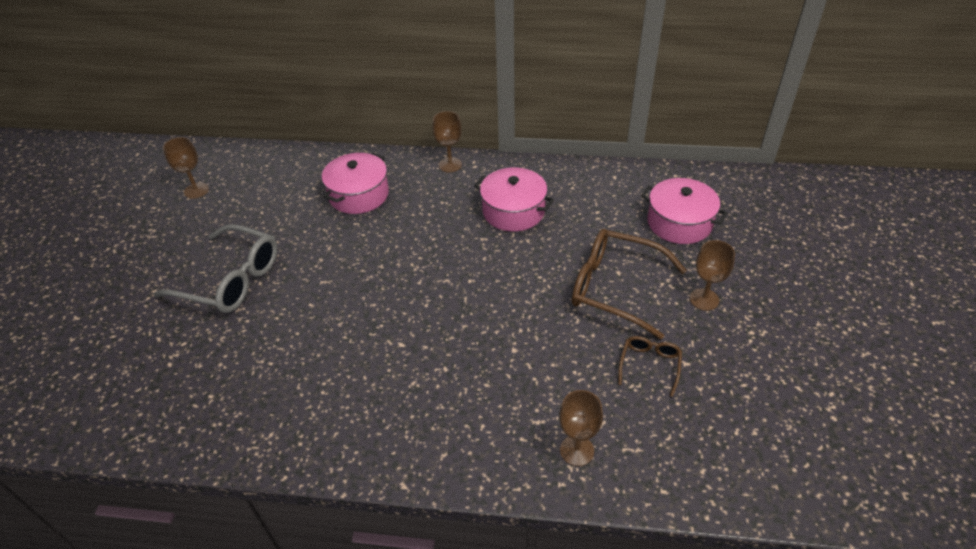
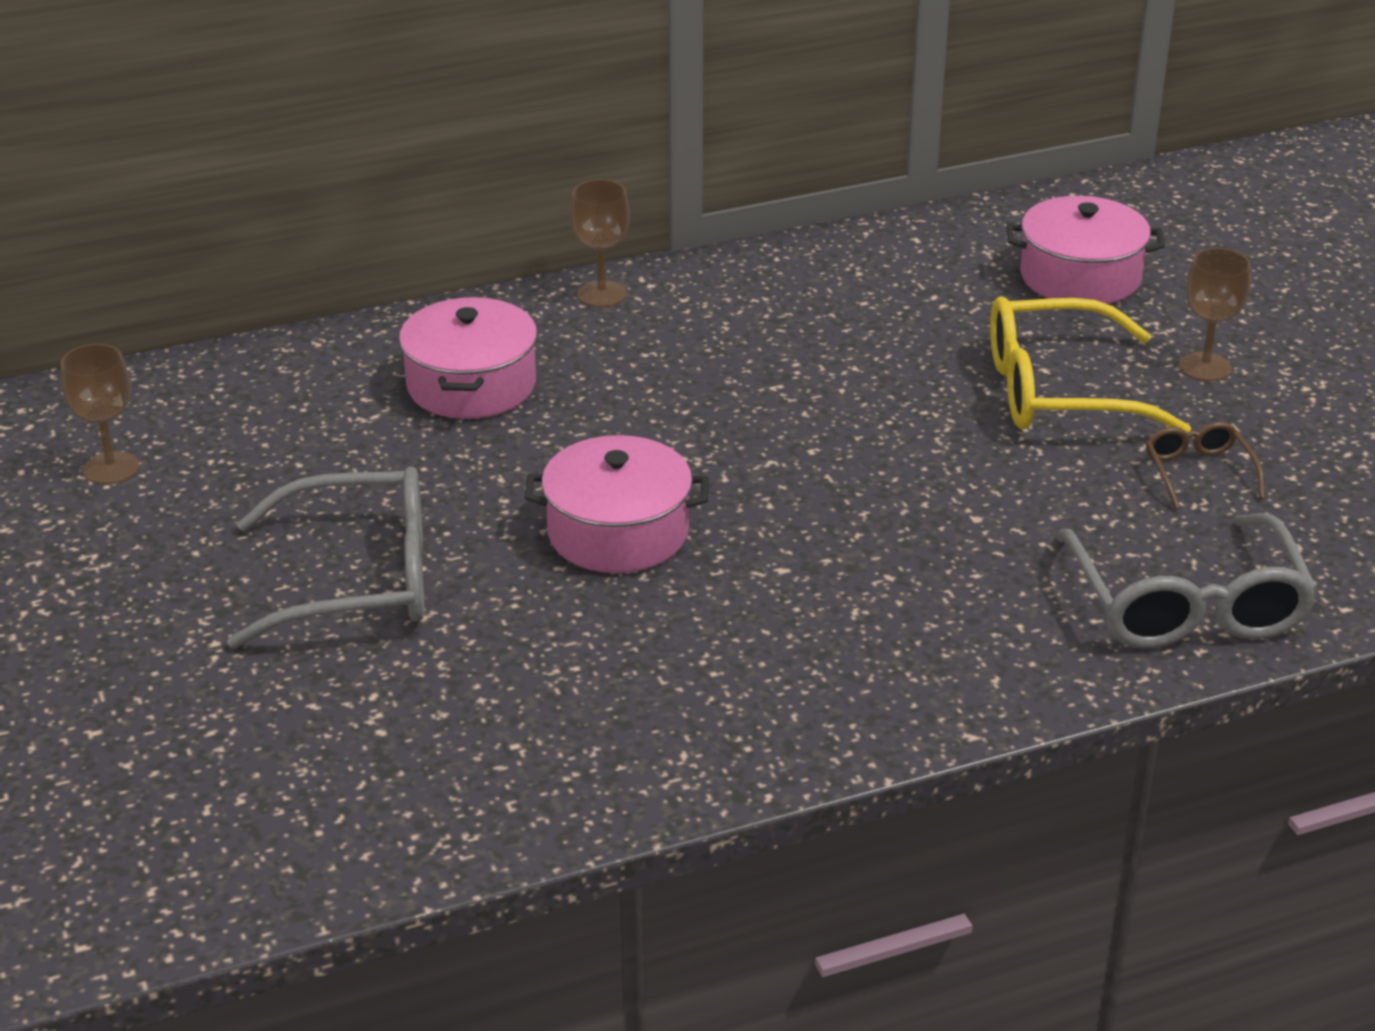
camera: 30 degrees left, 10 degrees down
pink pot [474,167,554,231] -> pink pot moved to [525,435,709,573]
brown goblet [559,390,603,466] -> grey glasses [1057,513,1318,648]
brown glasses [572,229,687,340] -> yellow glasses [990,296,1191,432]

